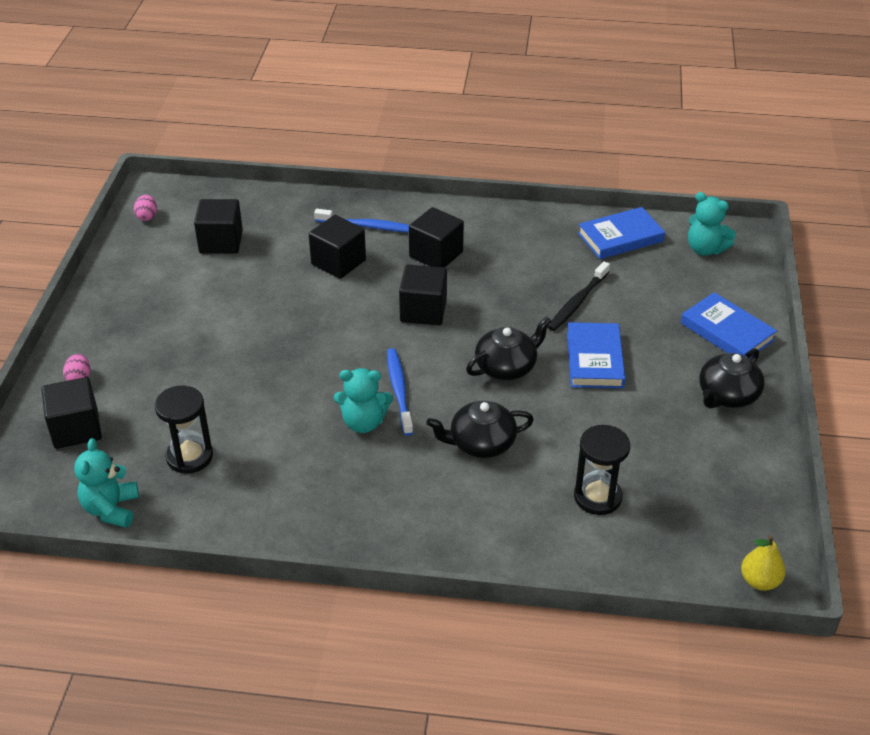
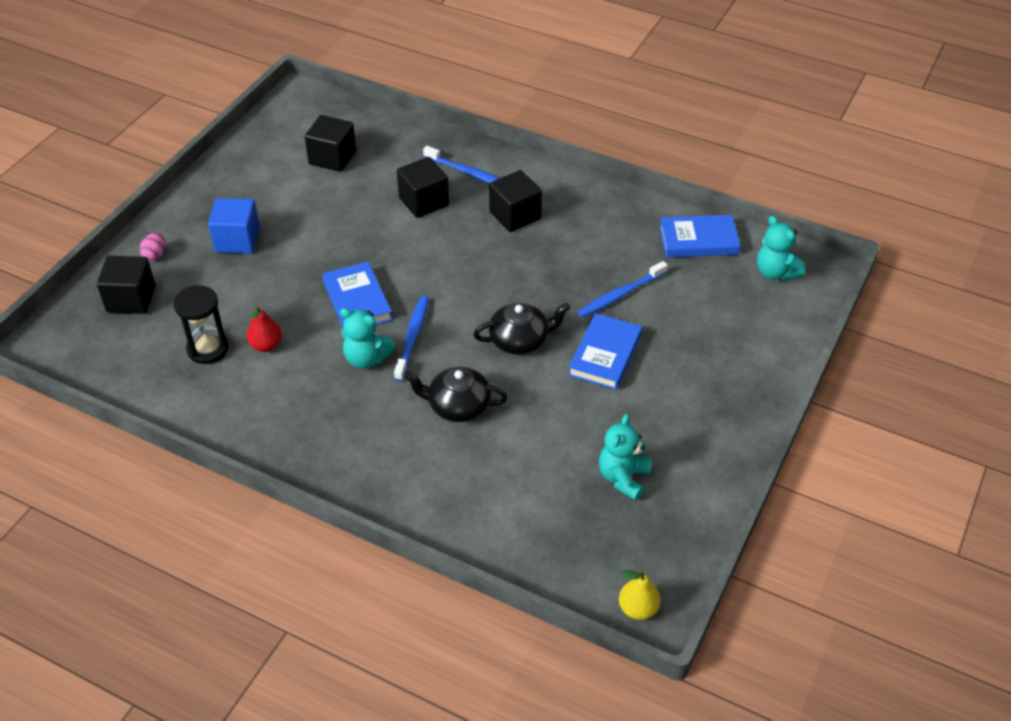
camera: 20 degrees right, 5 degrees up
turquoise teddy bear [74,438,139,528] -> turquoise teddy bear moved to [599,413,652,501]
pink egg [134,195,157,221] -> none
black cube [399,265,447,325] -> none
black toothbrush [548,261,610,331] -> blue toothbrush [578,261,668,318]
black hourglass [574,425,630,515] -> none
blue book [681,292,777,359] -> blue book moved to [322,261,392,328]
black teapot [699,348,765,408] -> none
none -> blue cube [208,198,260,254]
none -> red pear [246,305,282,352]

